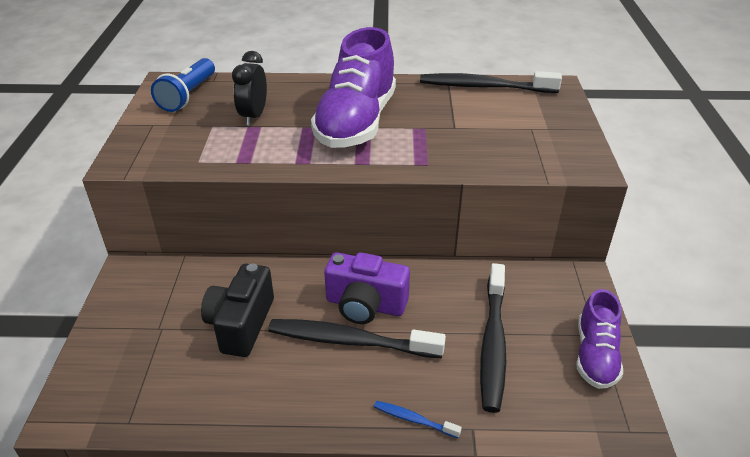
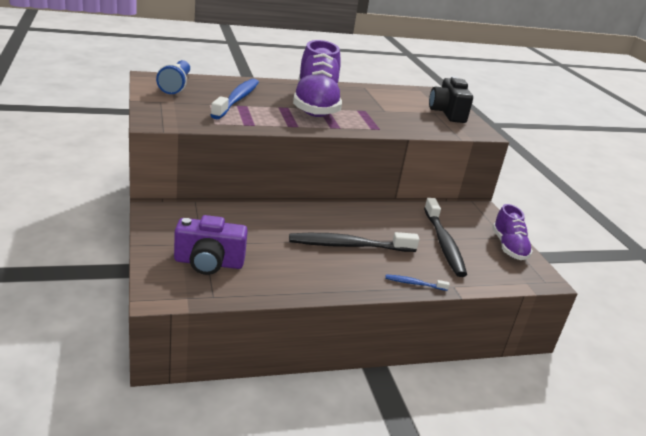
camera: 20 degrees left, 10 degrees down
black camera [201,264,274,357] -> black camera moved to [429,76,473,123]
black clock [232,51,267,126] -> blue toothbrush [211,79,259,119]
purple camera [324,252,410,324] -> purple camera moved to [174,215,248,275]
black toothbrush [420,71,562,93] -> none

